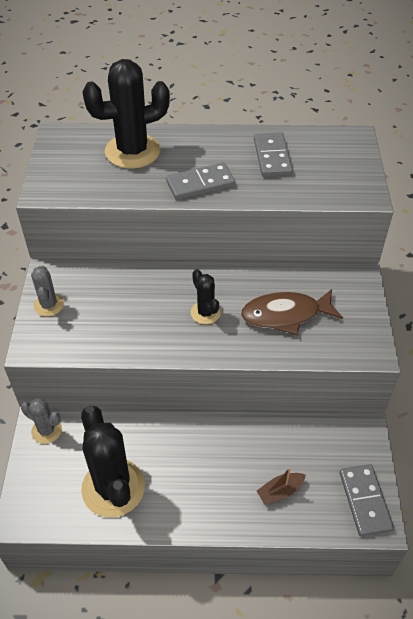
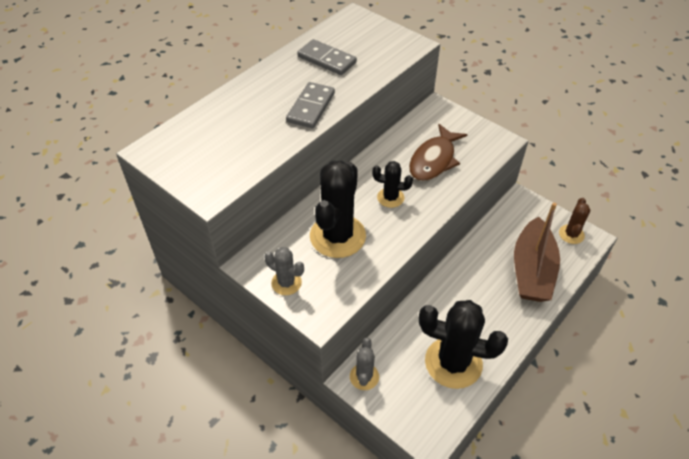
camera: 50 degrees left, 0 degrees up
grey cactus [21,398,62,444] -> grey cactus turned 60 degrees counterclockwise [350,338,379,390]
black cactus [82,59,170,169] -> black cactus moved to [310,160,366,258]
brown boat [257,467,306,504] -> brown boat [514,203,560,302], size x2.37
grey domino [339,464,394,536] -> brown cactus [559,198,590,244]

